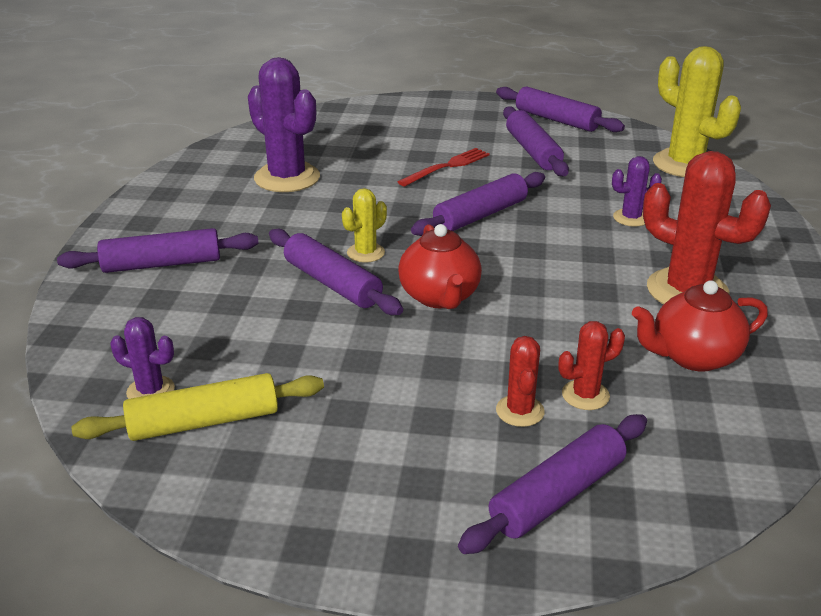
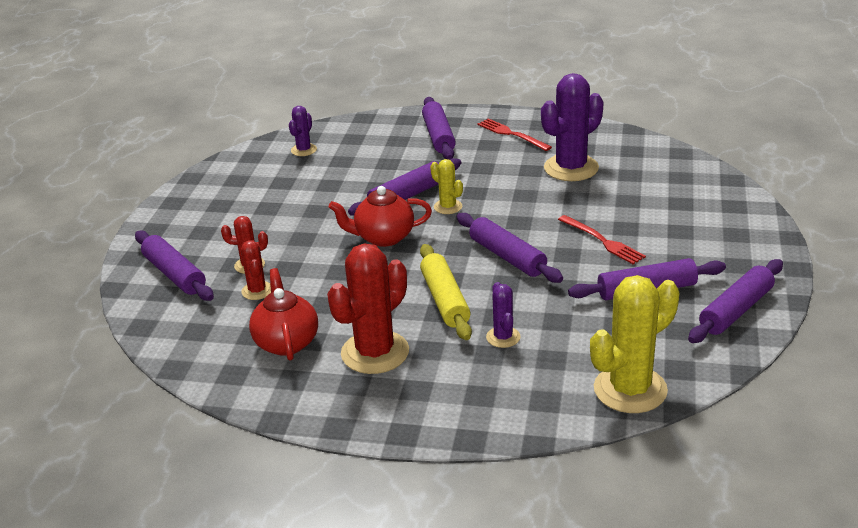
camera: 95 degrees right, 0 degrees up
yellow rolling pin [71,373,324,441] -> yellow rolling pin moved to [420,244,472,340]
none -> red fork [477,119,552,151]

